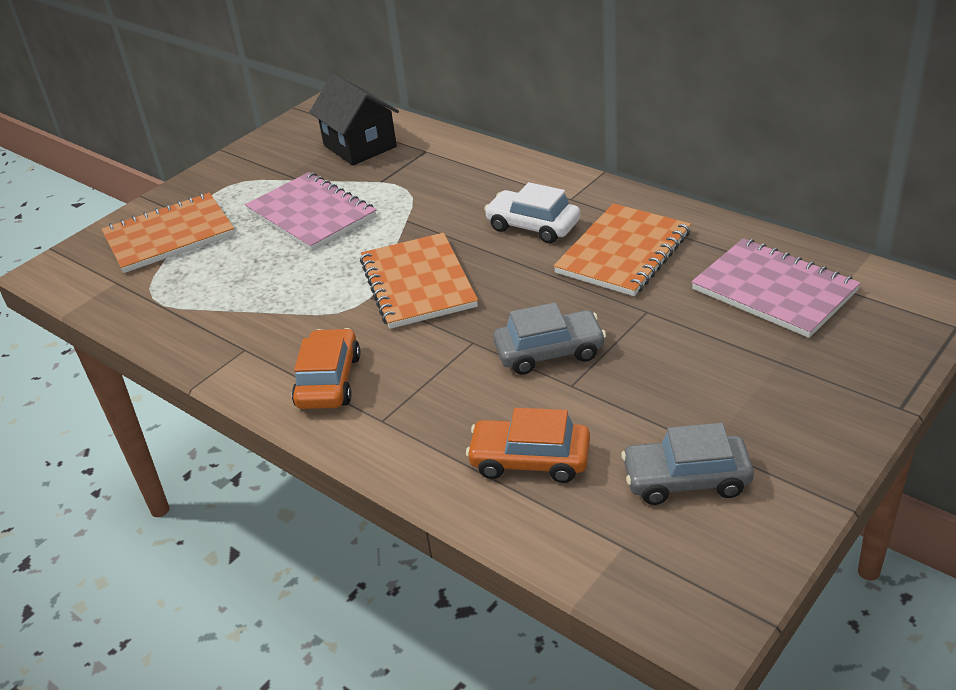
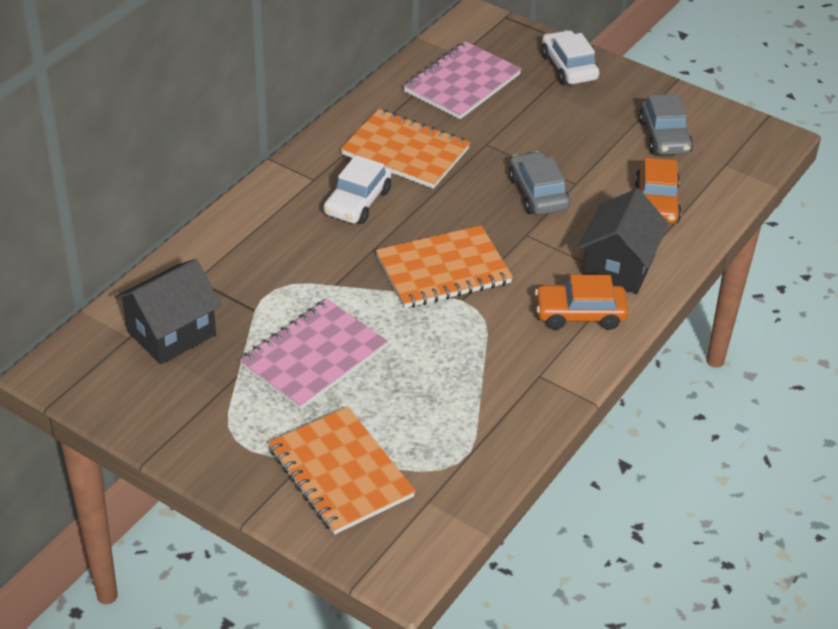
camera: 100 degrees left, 5 degrees up
none -> white car [541,30,599,85]
none -> black house [578,189,669,294]

